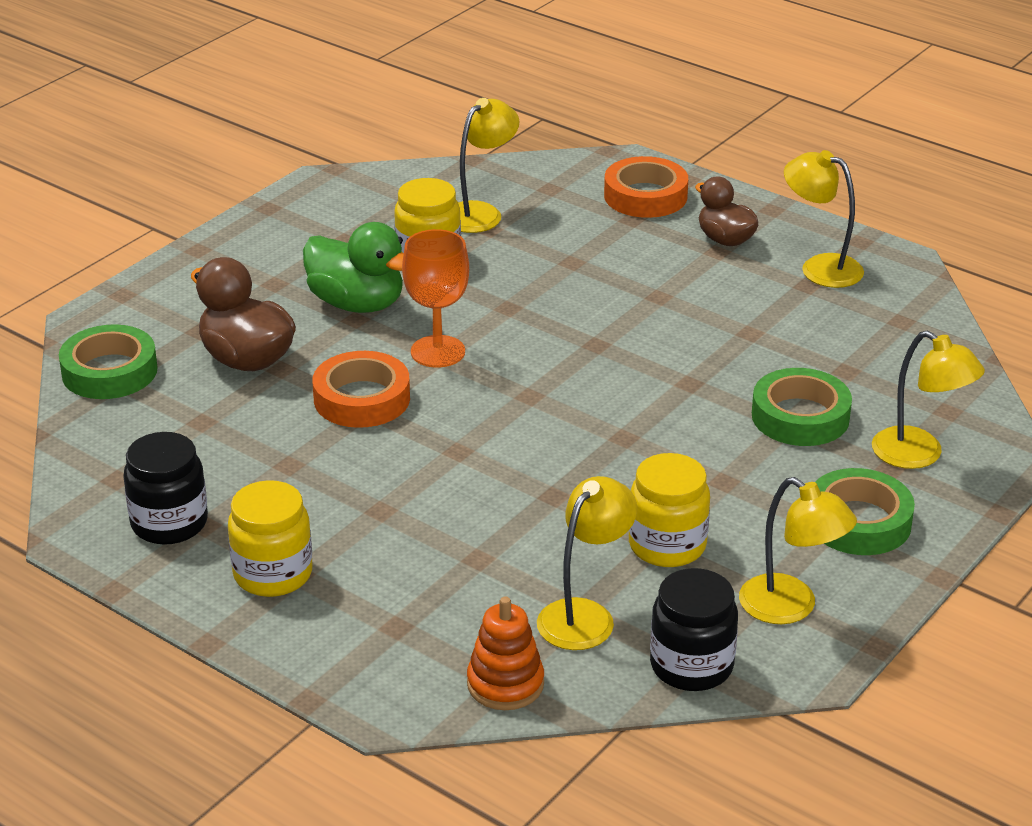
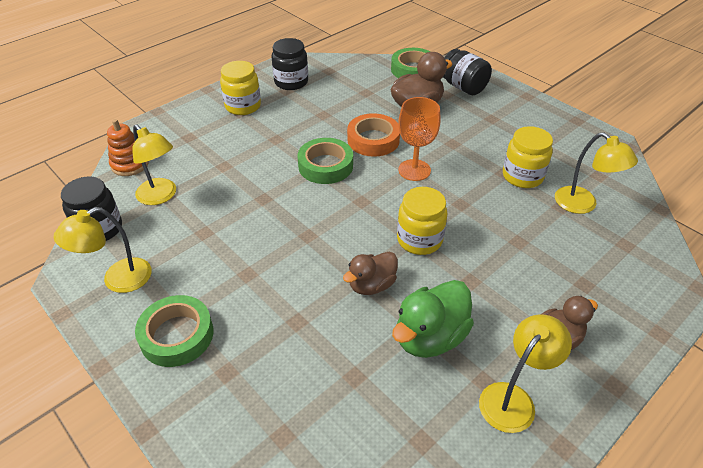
camera: 100 degrees right, 10 degrees up
green duck [303,222,404,313] -> green duck moved to [392,280,474,358]
orange tape [604,156,688,218] -> none
yellow jar [629,453,710,567] -> yellow jar moved to [397,187,448,255]
green tape [752,368,852,446] -> green tape moved to [297,138,353,184]
yellow lamp [872,330,985,469] -> none
none -> brown duck [343,252,398,295]
none -> black jar [443,49,492,95]

